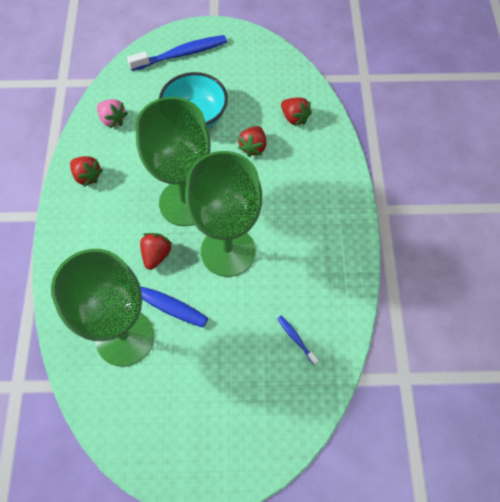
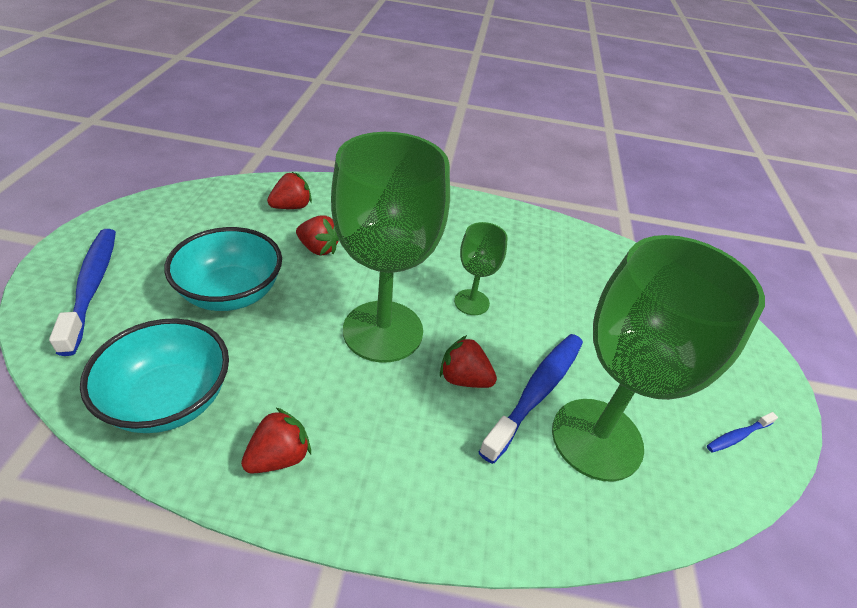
camera: 85 degrees left, 20 degrees down
pink strawberry [97,99,128,128] -> turquoise bowl [80,318,229,433]
green goblet [185,151,262,277] -> green goblet [454,222,508,315], size x0.48
blue toothbrush [277,316,319,365] -> blue toothbrush moved to [707,412,778,453]

